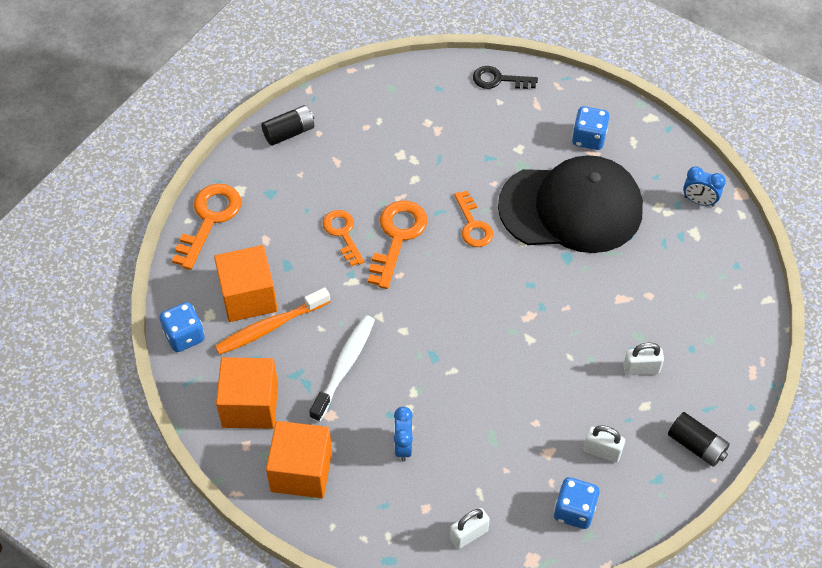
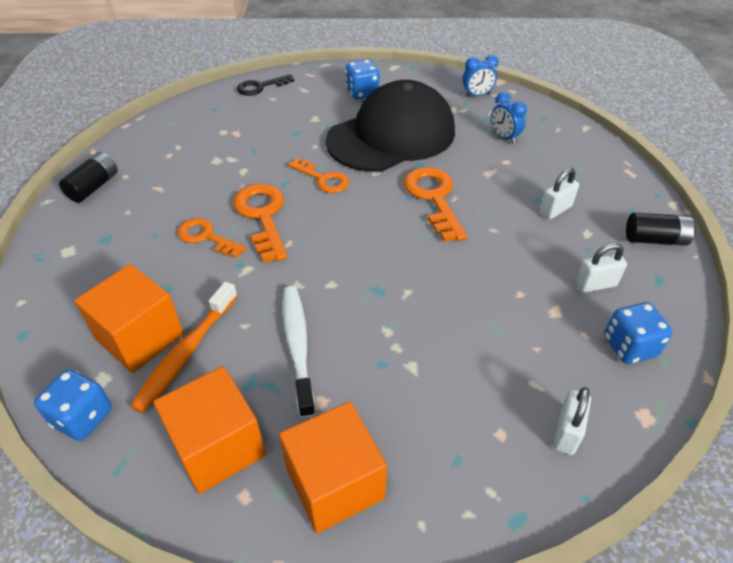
camera: 35 degrees left, 10 degrees down
orange key [172,184,241,270] -> orange key moved to [404,167,467,242]
blue clock [394,407,413,462] -> blue clock moved to [491,92,527,144]

